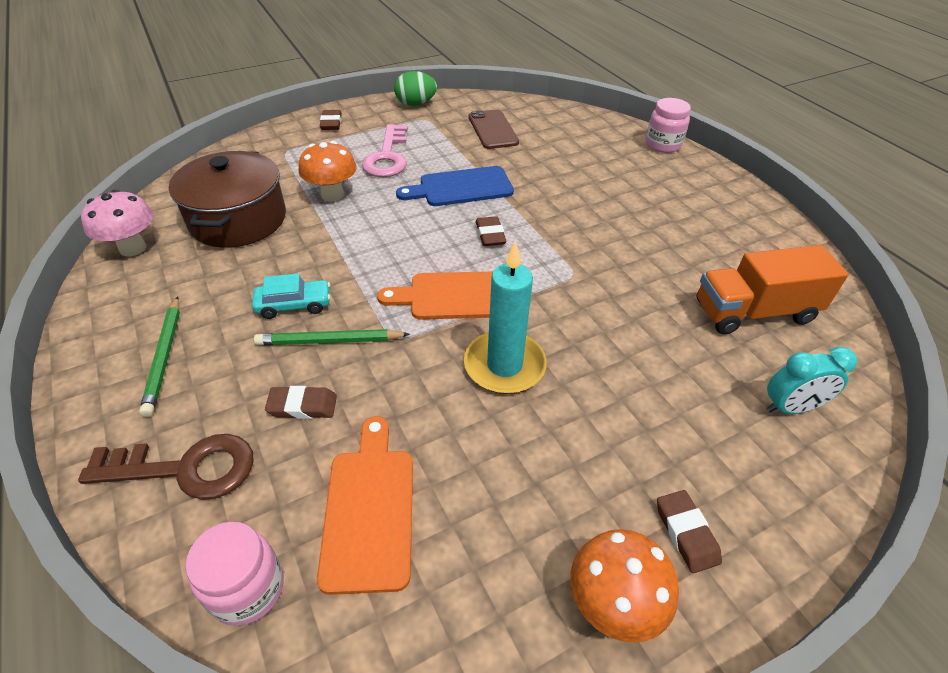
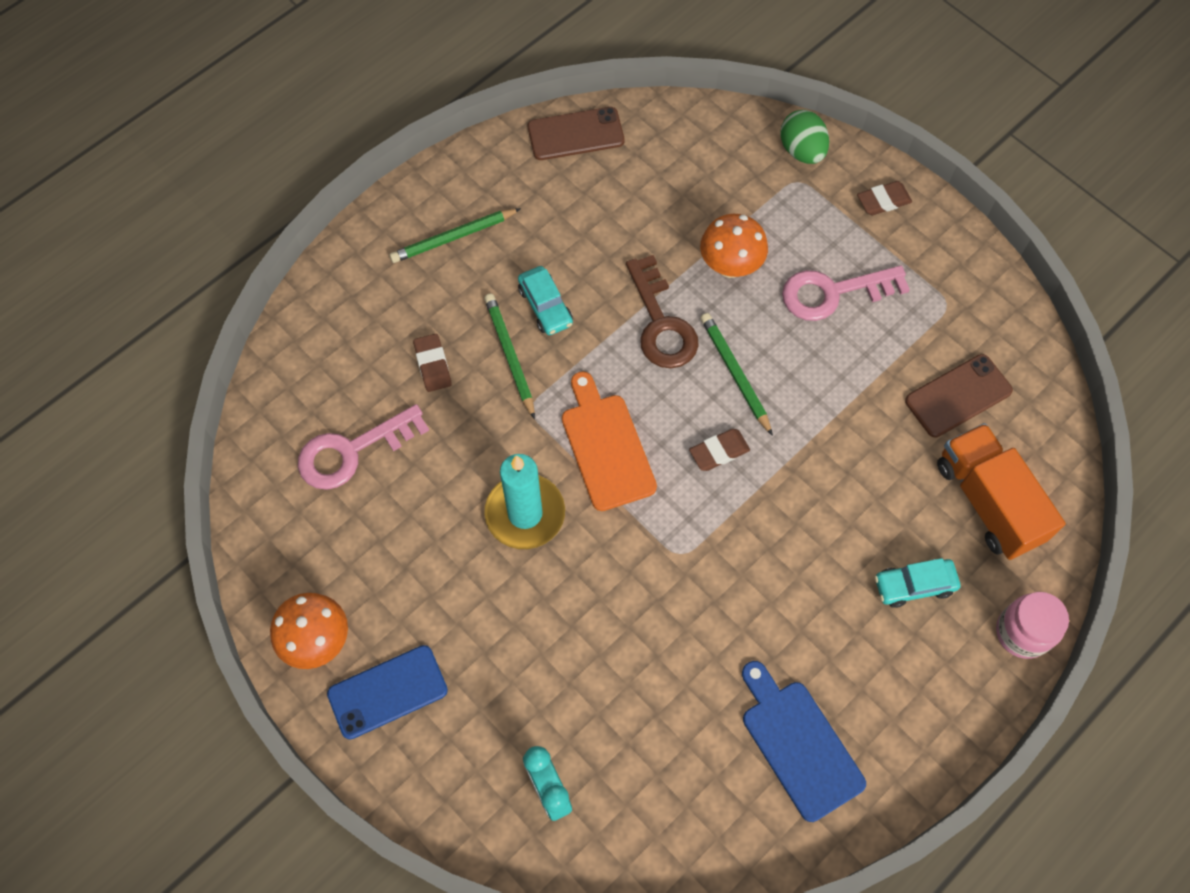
camera: 75 degrees right, 20 degrees up
brown key [78,434,254,500] -> brown key moved to [626,255,699,368]
pink mushroom [81,189,153,257] -> brown phone [528,107,624,160]
brown pot [169,151,286,248] -> none
pink jar [186,522,284,626] -> none
orange cutting board [317,416,413,595] -> pink key [298,404,429,490]
green egg [394,71,437,106] -> green egg moved to [780,110,829,164]
blue cutting board [396,166,514,206] -> blue cutting board moved to [742,661,866,822]
brown eraser [657,490,722,573] -> blue phone [327,645,448,740]
orange truck [697,245,849,335] -> orange truck moved to [937,423,1066,560]
none -> green pencil [700,313,773,436]
none -> turquoise car [875,558,960,608]

